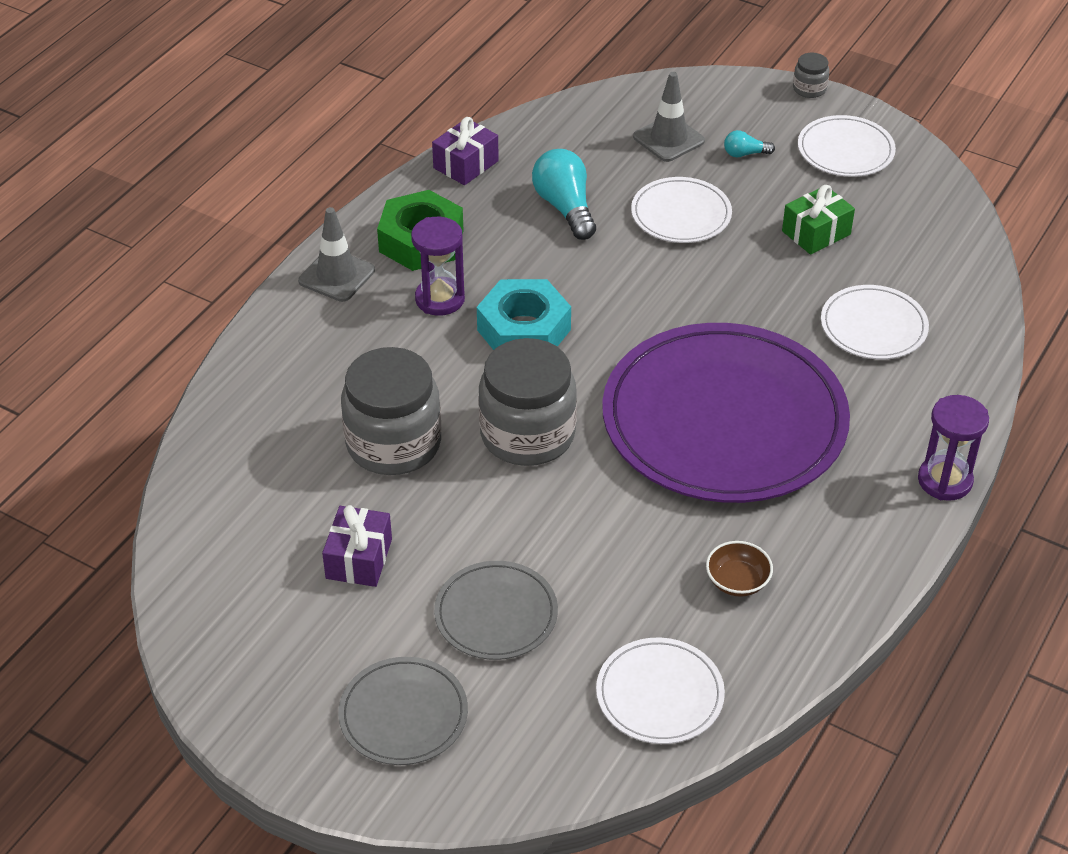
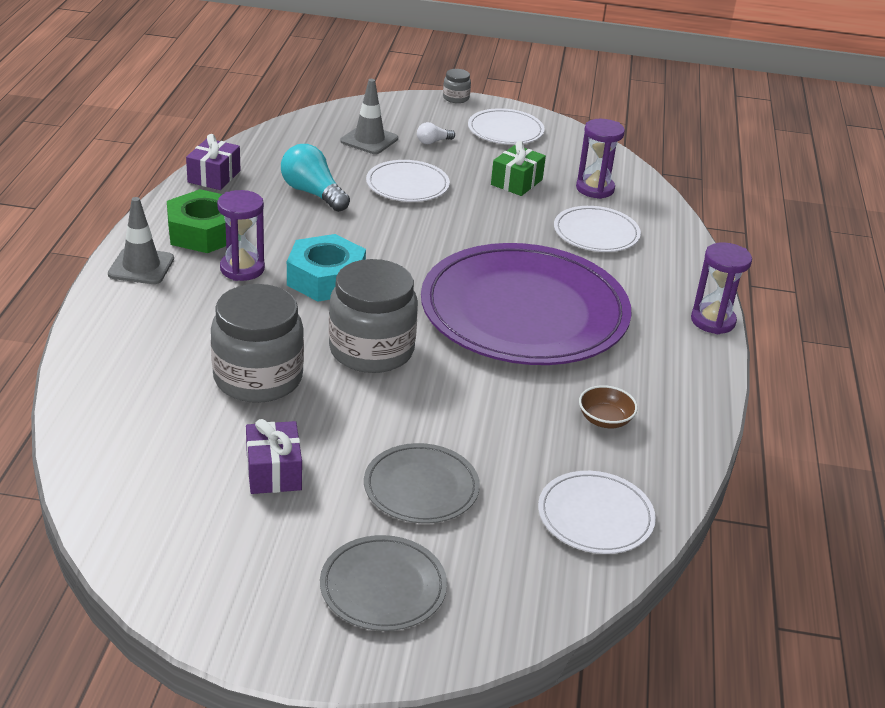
camera: 25 degrees left, 10 degrees down
turquoise light bulb [724,130,775,158] -> white light bulb [417,122,455,144]
none -> purple hourglass [576,119,625,199]

